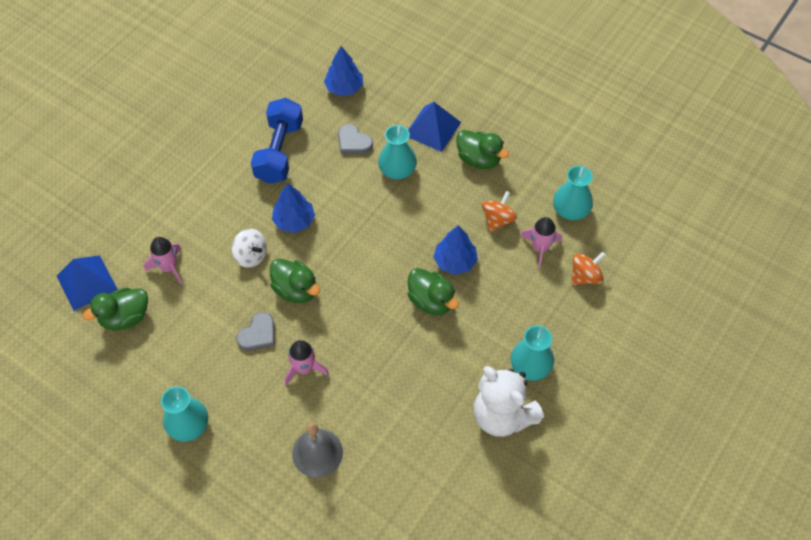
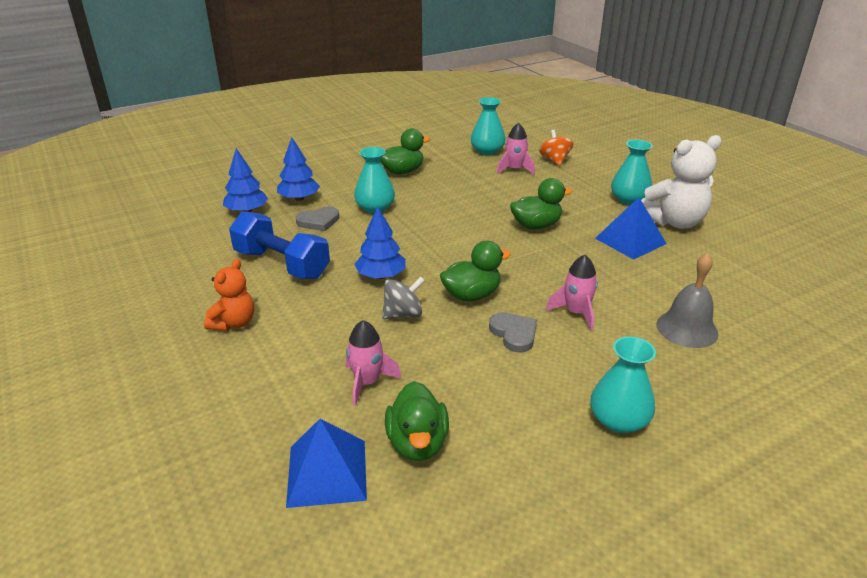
camera: 65 degrees left, 25 degrees down
white spinning top [232,229,267,268] -> grey spinning top [382,277,425,319]
blue pyramid [408,102,461,152] -> blue pyramid moved to [595,197,667,260]
blue tree [434,225,478,275] -> blue tree moved to [277,137,320,201]
orange spinning top [482,191,517,232] -> none
none -> orange teddy bear [204,259,254,331]

